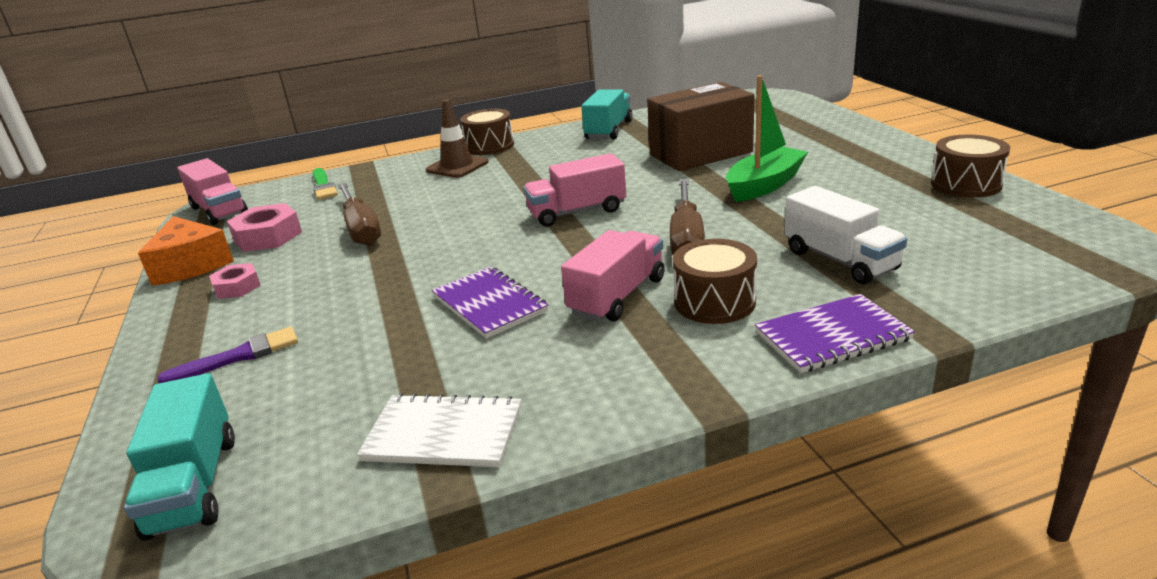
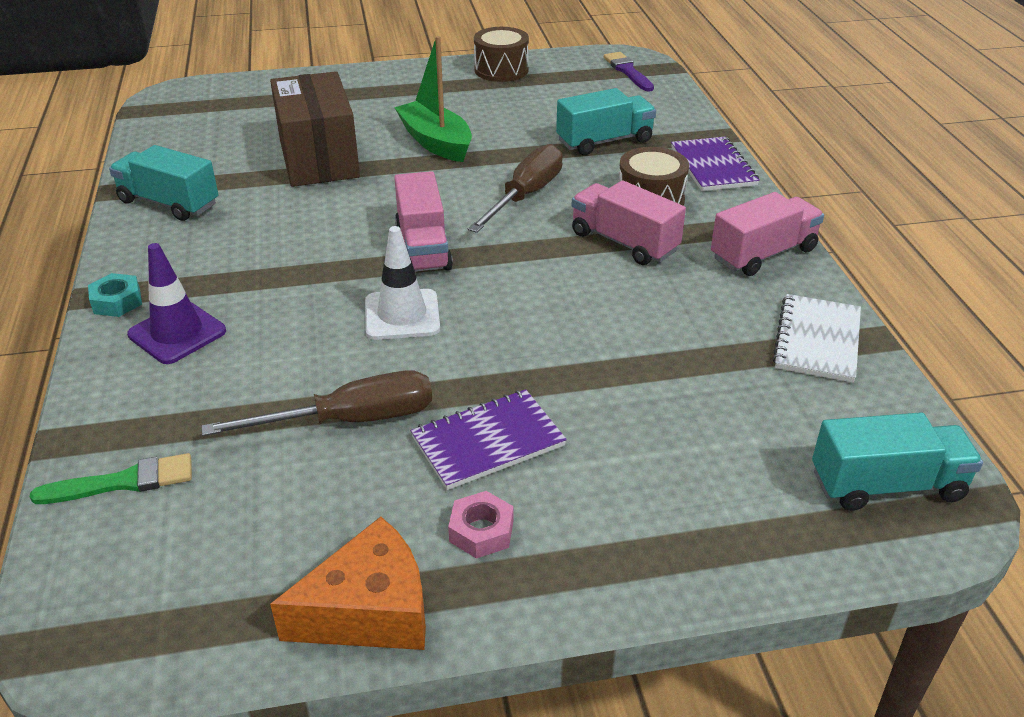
camera: 85 degrees left, 10 degrees up
purple brush [157,327,298,383] -> purple brush moved to [604,52,654,92]
pink truck [177,158,248,225] -> pink truck moved to [711,192,824,276]
pink nut [227,203,302,252] -> none
brown traffic cone [426,99,488,178] -> purple traffic cone [127,243,226,364]
purple notebook [432,267,548,339] -> purple notebook moved to [411,389,567,490]
brown drum [460,109,514,155] -> turquoise nut [88,273,142,317]
brown screwdriver [670,179,705,255] -> brown screwdriver turned 75 degrees counterclockwise [468,144,563,233]
white truck [784,186,907,284] -> turquoise truck [556,88,656,155]
none -> white traffic cone [365,226,440,340]

